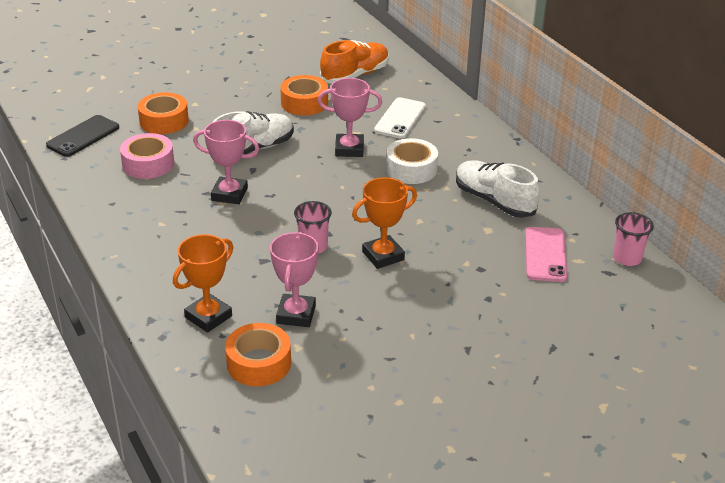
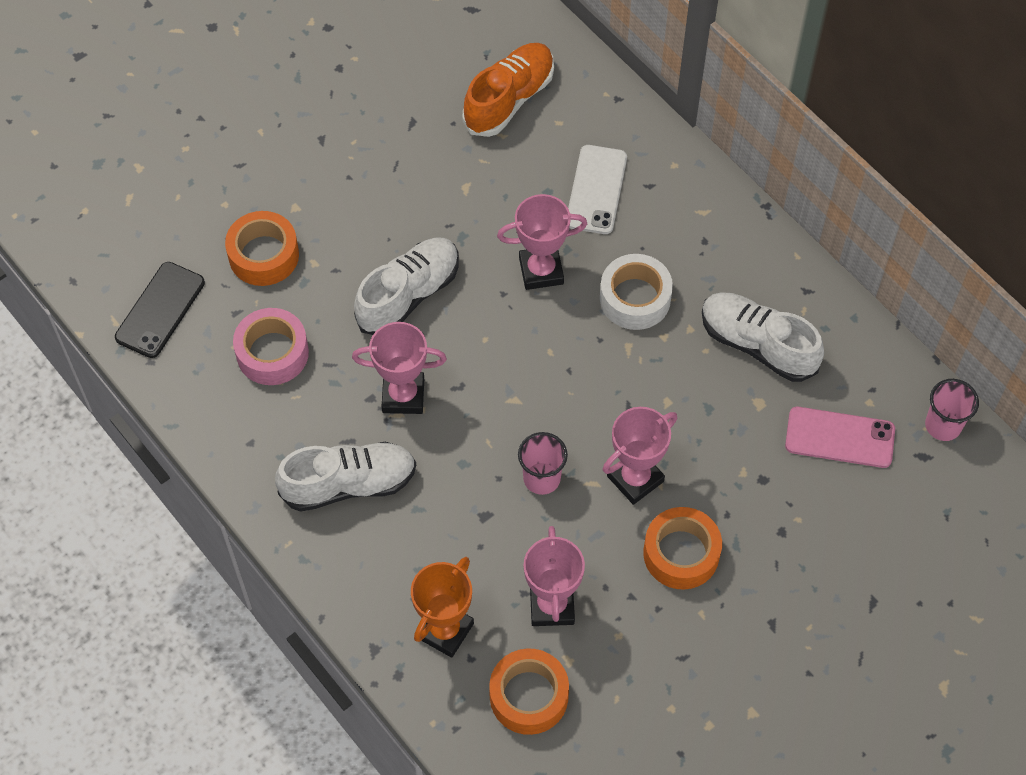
camera: 10 degrees left, 25 degrees up
orange tape [280,75,328,116] -> orange tape moved to [643,507,722,590]
orange trophy [352,177,417,269] -> pink trophy [603,407,678,505]
pink phone [525,227,567,282] -> pink phone turned 75 degrees counterclockwise [785,407,895,468]
none -> white shoe [275,442,416,512]

